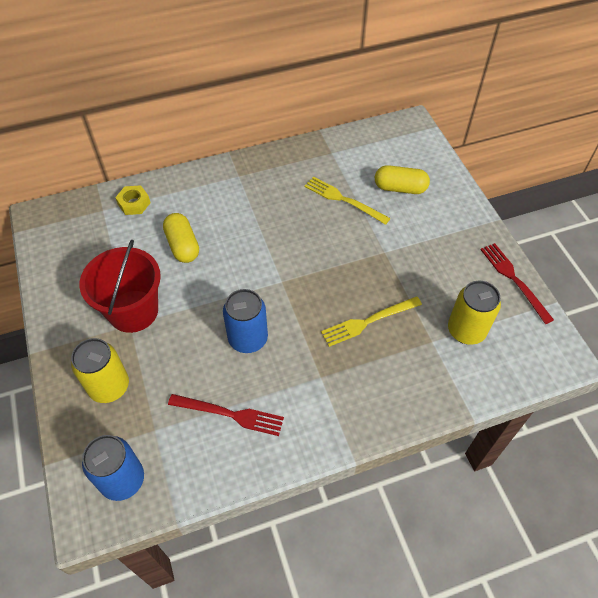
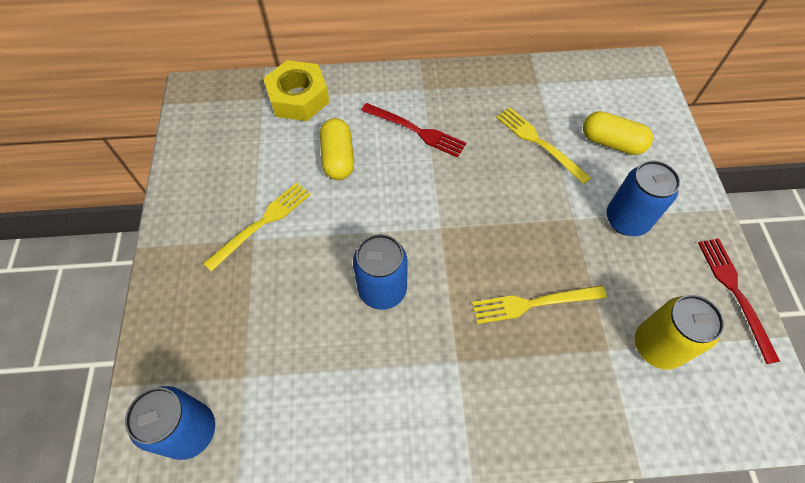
camera: 15 degrees right, 5 degrees up
yellow can [71,338,129,403] -> none
red bucket [79,240,161,333] -> yellow fork [203,183,311,272]
yellow nut [115,185,151,215] -> yellow nut [263,60,329,121], size x1.71
red fork [168,394,284,436] -> red fork moved to [361,103,466,158]
none -> blue can [606,160,680,236]

